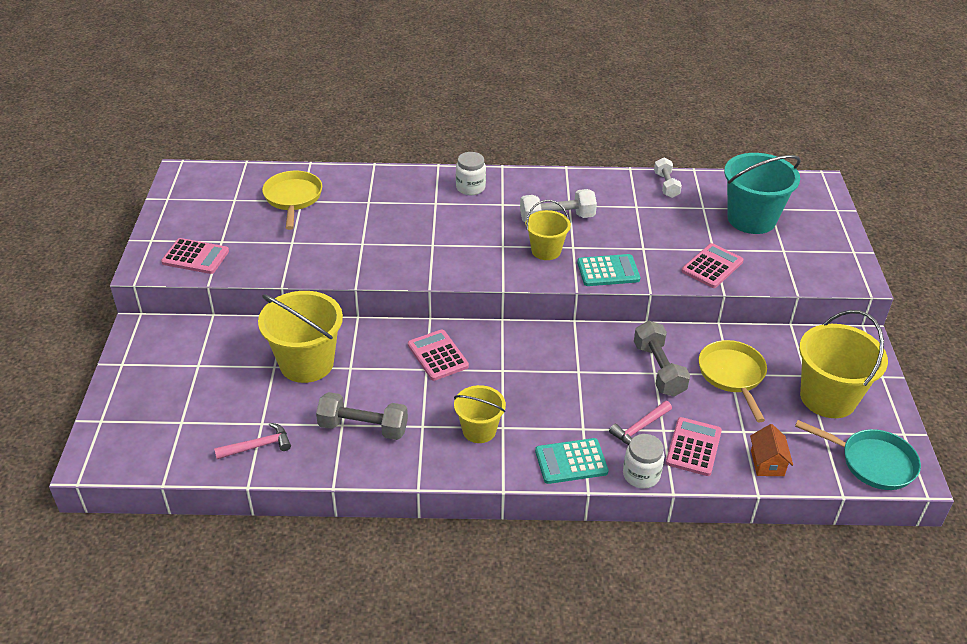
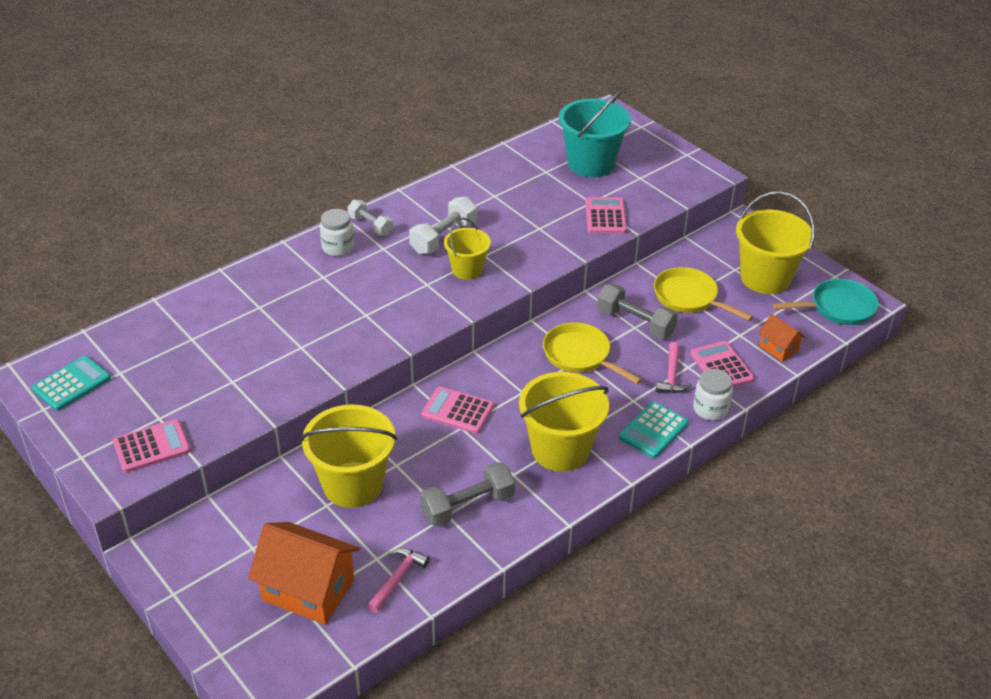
camera: 40 degrees left, 0 degrees up
yellow pan [262,171,322,230] -> yellow pan moved to [543,323,642,384]
yellow bucket [454,385,506,443] -> yellow bucket [519,372,609,472], size x1.69
turquoise calculator [577,254,640,286] -> turquoise calculator moved to [32,356,111,411]
white dumbbell [654,158,682,198] -> white dumbbell moved to [348,200,393,236]
none -> orange house [248,522,360,625]

